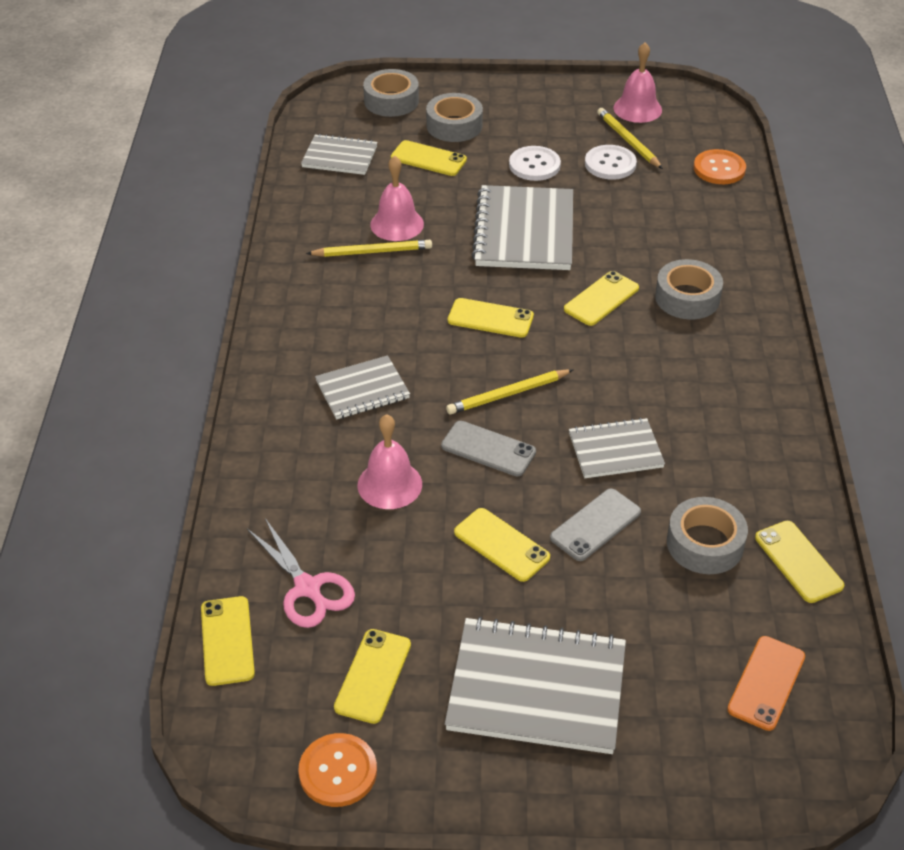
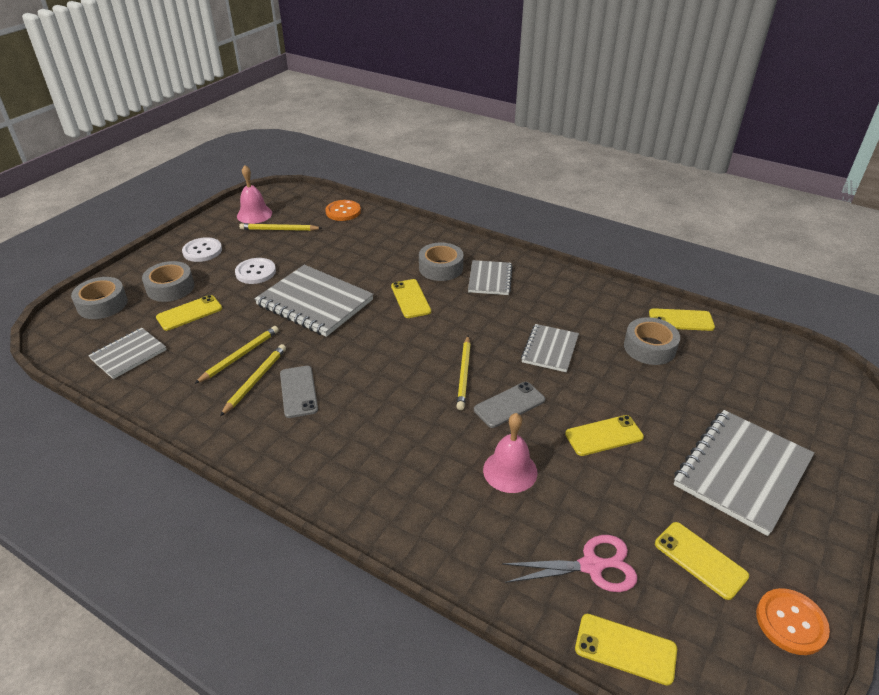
camera: 60 degrees left, 5 degrees down
grey notebook [315,355,410,420] -> grey notebook moved to [468,260,513,295]
pink bell [370,156,424,241] -> yellow pencil [194,326,279,384]
yellow phone [448,298,534,338] -> none
grey phone [550,489,641,561] -> grey phone moved to [280,366,318,418]
white button [585,145,637,180] -> white button moved to [182,237,222,262]
orange phone [727,636,805,731] -> none

